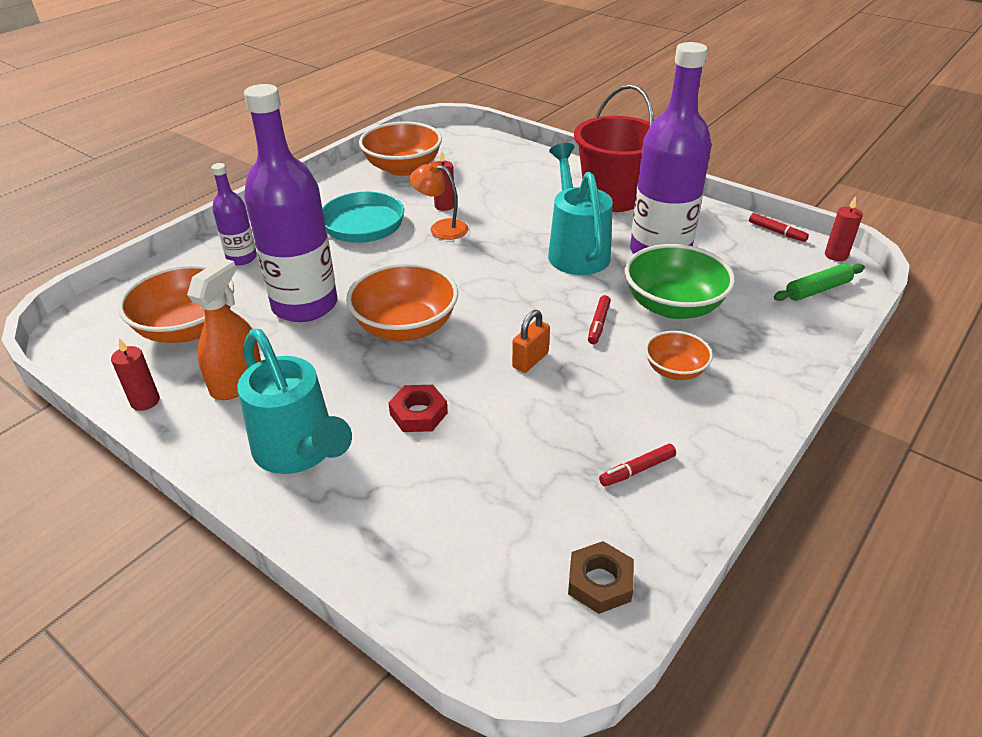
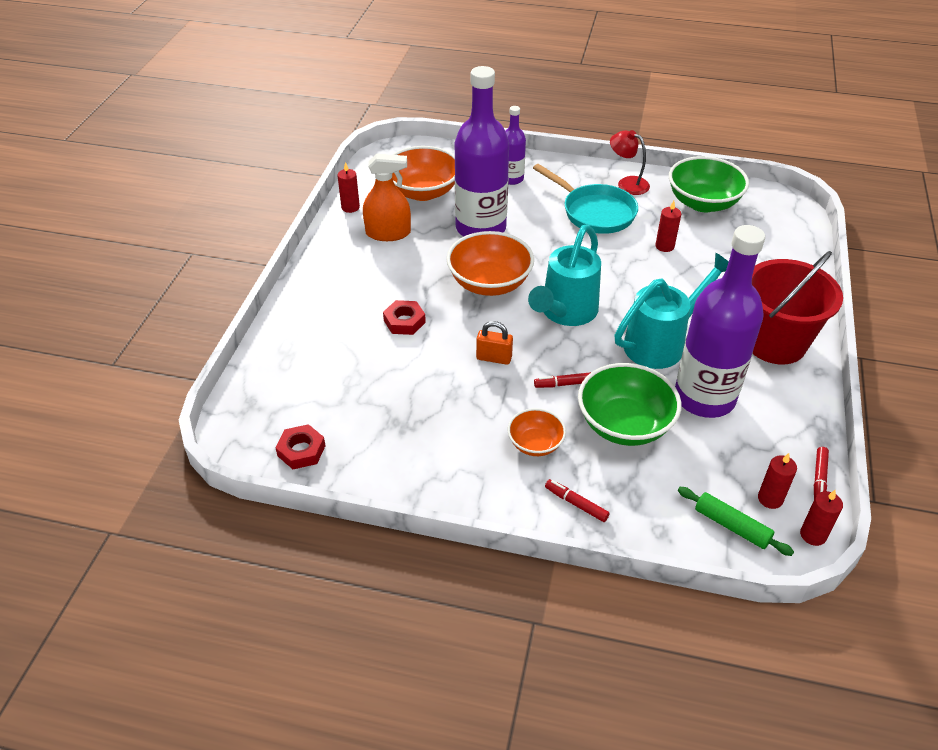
camera: 65 degrees right, 5 degrees up
turquoise watering can [237,329,352,474] -> turquoise watering can moved to [528,225,601,326]
orange bowl [359,122,442,176] -> green bowl [669,156,749,212]
orange lamp [410,162,468,240] -> none
brown nut [568,541,634,614] -> red nut [275,424,325,469]
red marker [599,444,676,487] -> red marker moved to [545,479,610,522]
none -> red lamp [610,130,650,195]
none -> red candle [758,453,797,509]

